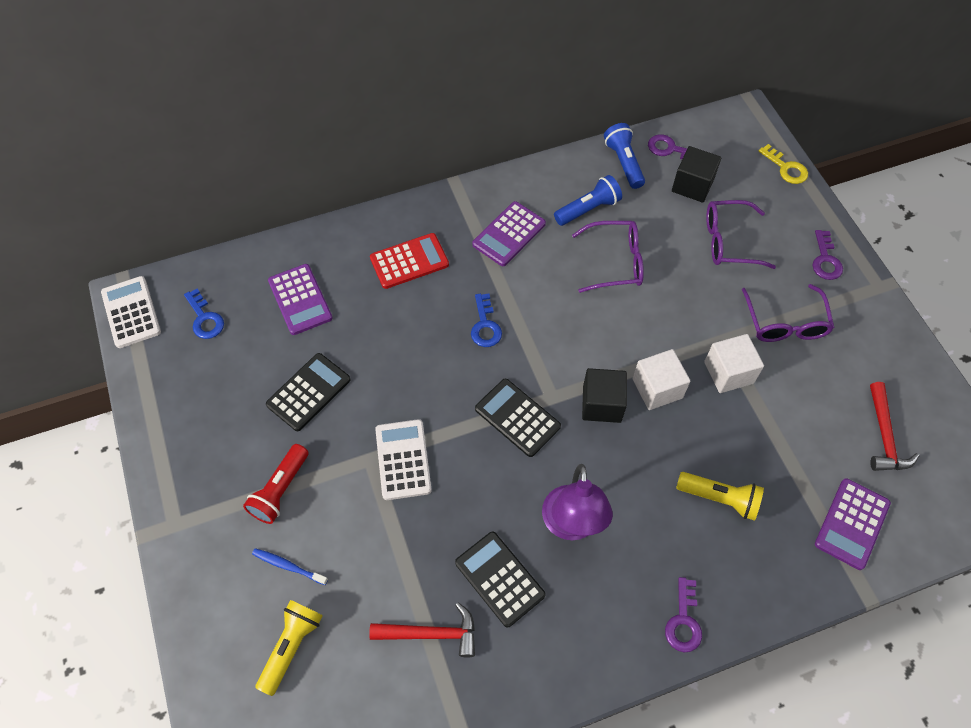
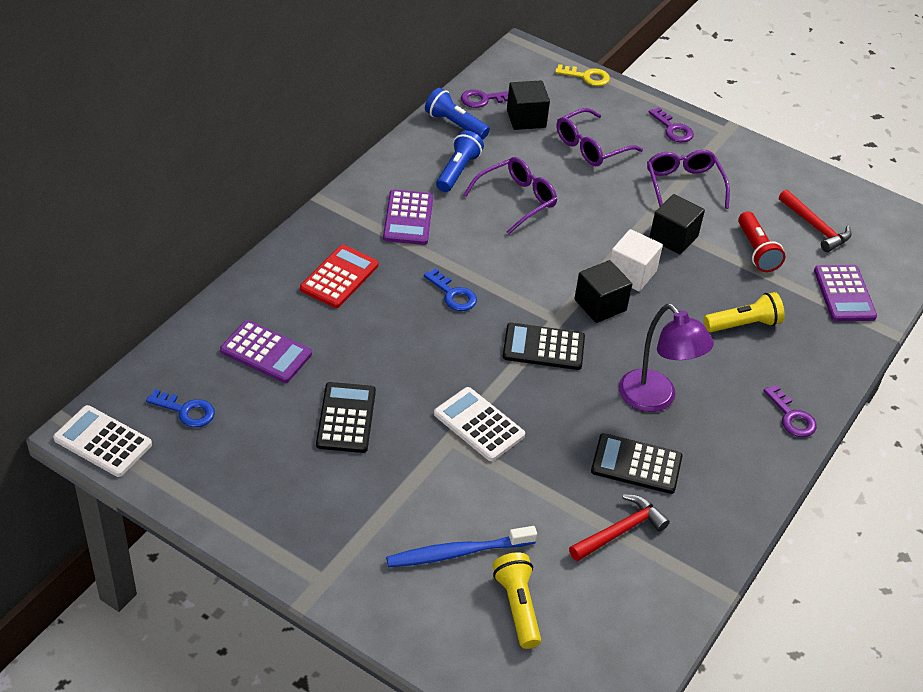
camera: 40 degrees left, 15 degrees down
red flashlight [243,444,308,524] -> red flashlight moved to [738,212,785,272]
blue toothbrush [252,548,328,585] -> blue toothbrush [386,526,537,567], size x1.72
white cube [704,334,764,393] -> black cube [649,194,705,255]
purple glasses [742,284,834,342] -> purple glasses turned 150 degrees counterclockwise [647,150,730,209]

